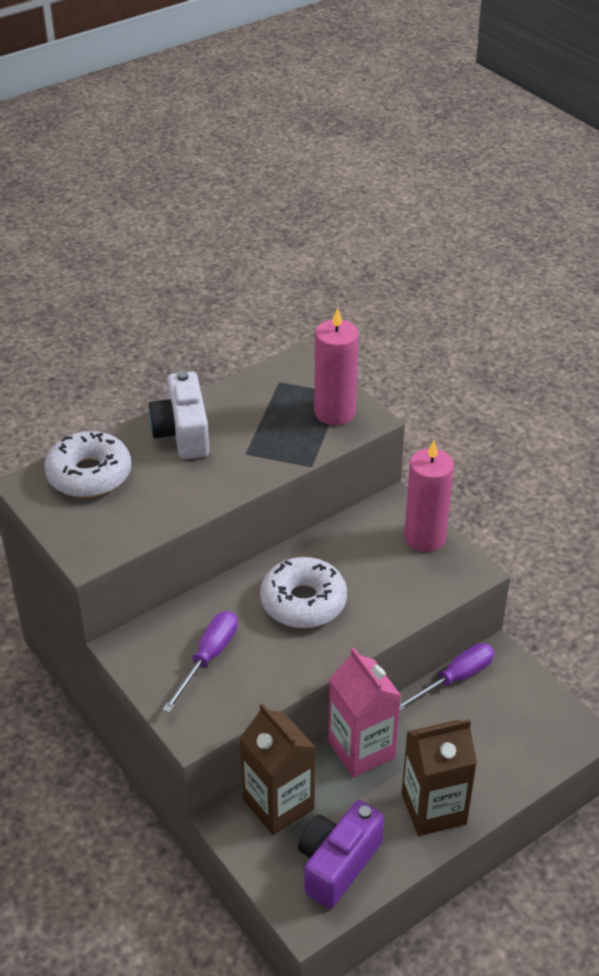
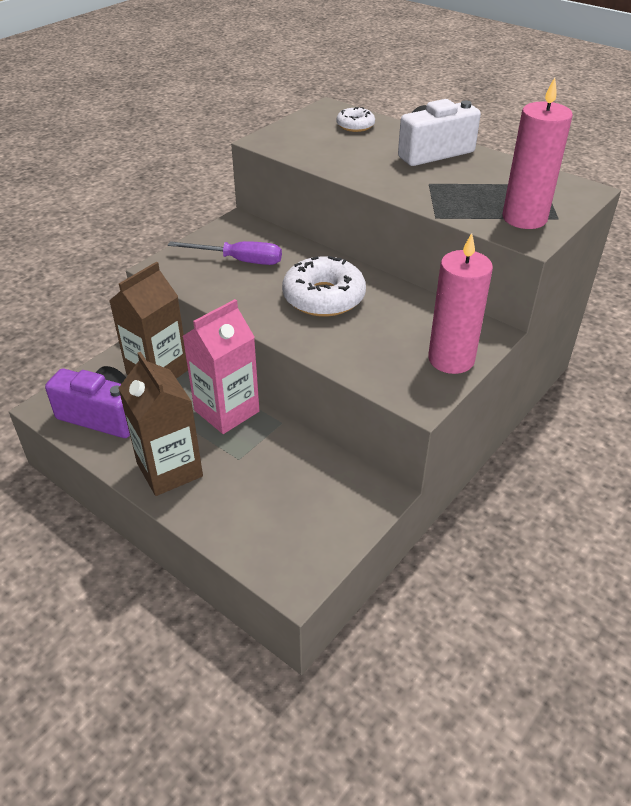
camera: 75 degrees right, 0 degrees up
white donut [44,431,131,498] -> white donut [336,107,375,132], size x0.53
purple screwdriver [399,643,494,712] -> none

